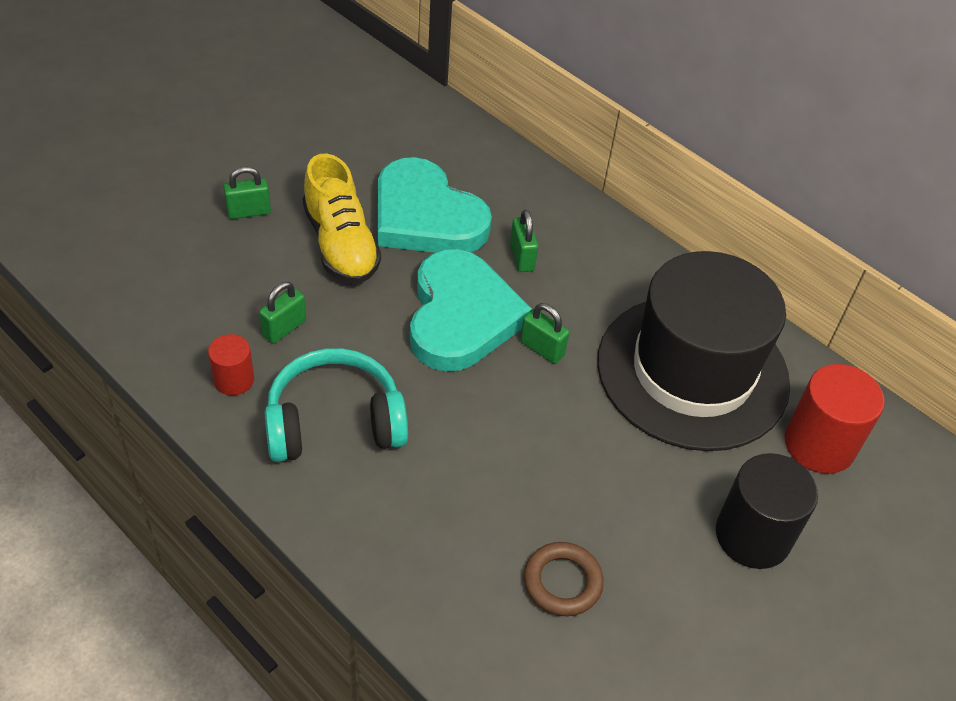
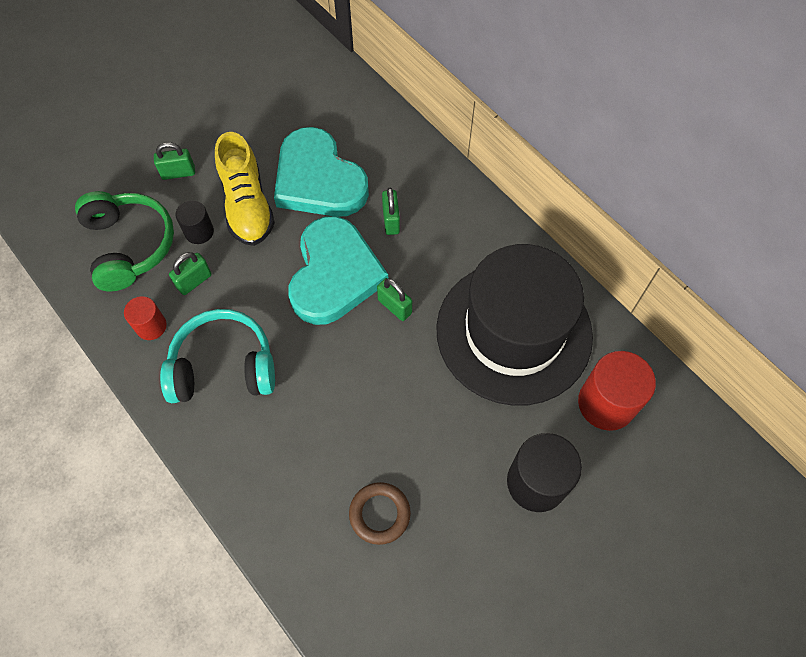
camera: 10 degrees right, 15 degrees up
none -> green headphones [75,191,174,291]
none -> black cylinder [176,200,214,244]

